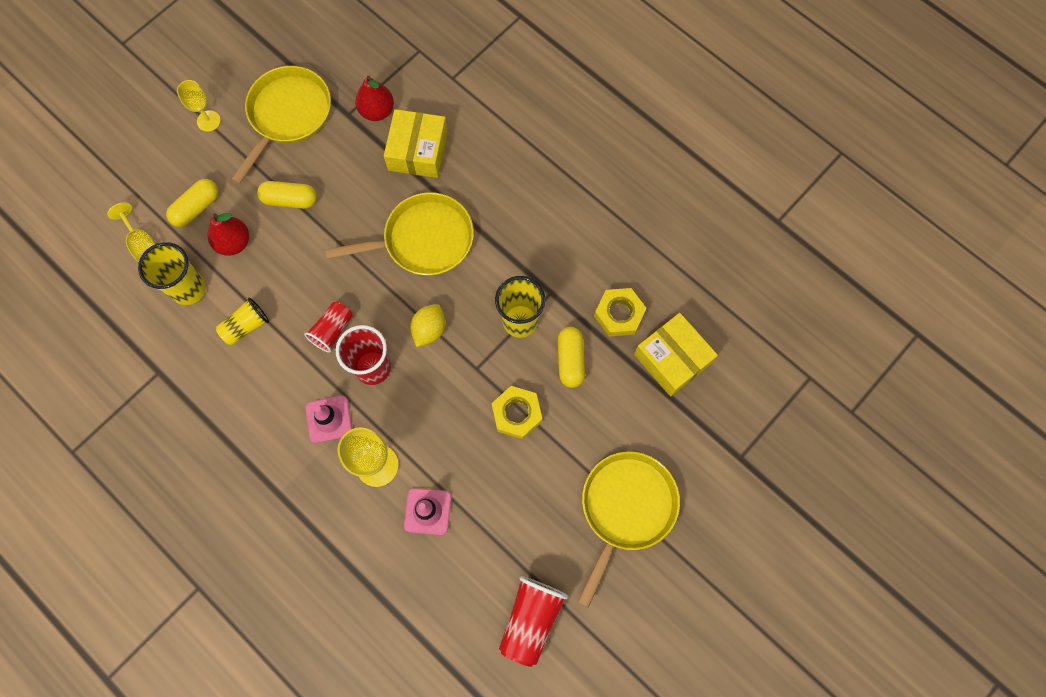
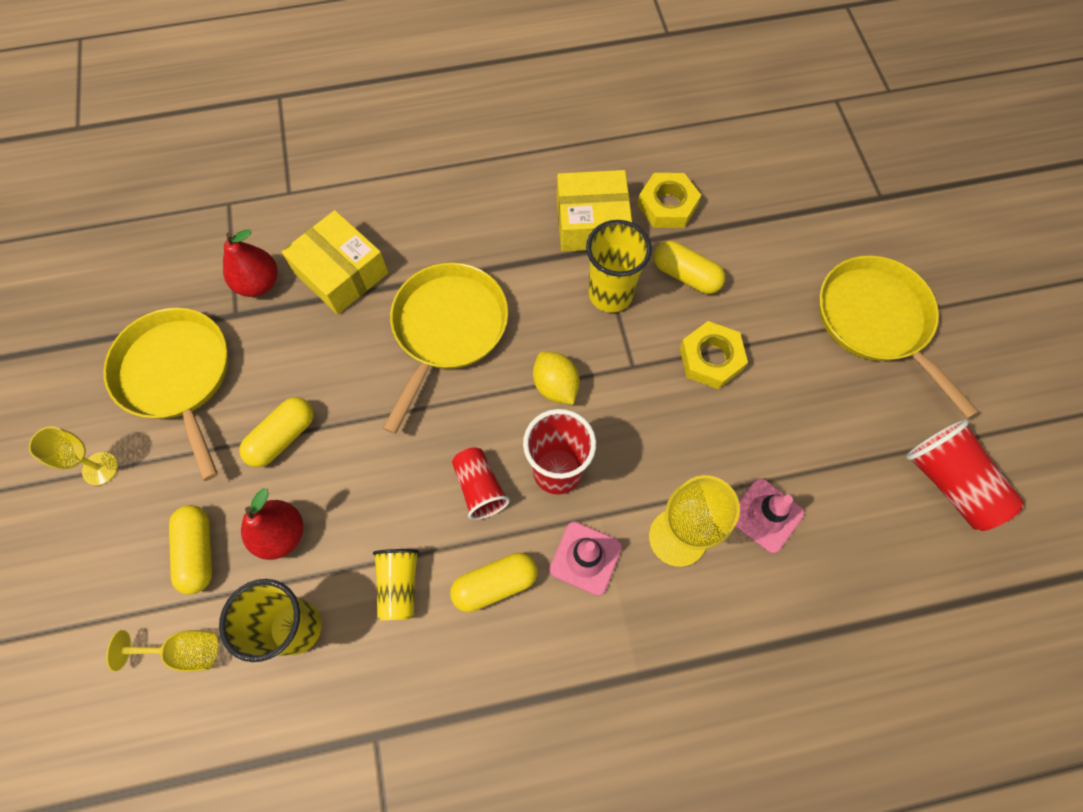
camera: 55 degrees left, 5 degrees down
yellow box [634,313,718,396] -> yellow box moved to [557,170,632,252]
none -> yellow capsule [450,553,538,612]

